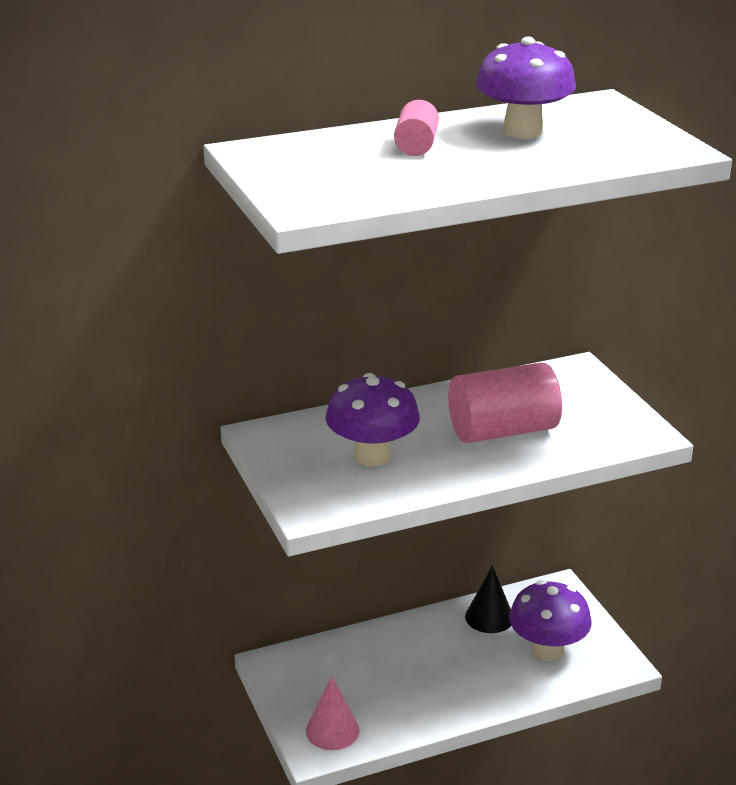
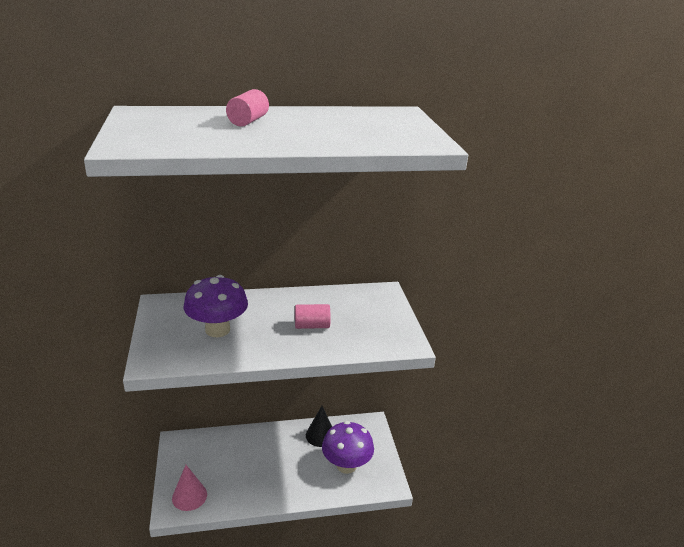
camera: 10 degrees right, 0 degrees up
pink cylinder [448,363,562,443] -> pink cylinder [295,304,331,329], size x0.53
purple mushroom [476,37,576,139] -> none

